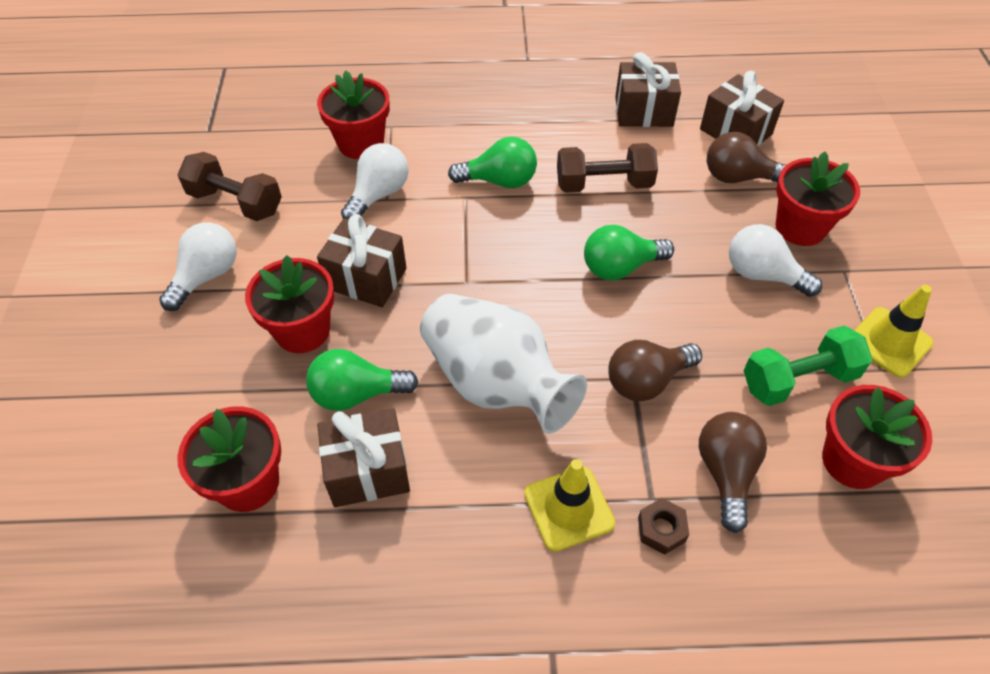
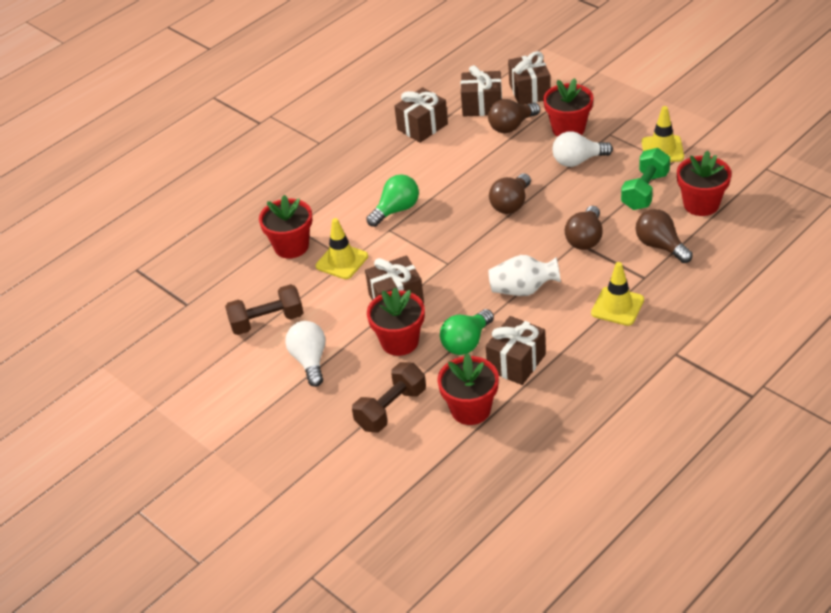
camera: 40 degrees left, 10 degrees down
white light bulb [341,143,408,219] -> yellow traffic cone [316,218,368,279]
white vase [420,294,587,434] -> white vase [488,255,561,296], size x0.64
brown dumbbell [557,143,658,193] -> brown dumbbell moved to [352,362,426,433]
green light bulb [584,225,674,280] -> brown light bulb [489,173,531,214]
brown nut [638,498,689,555] -> none
none -> brown gift [508,51,551,105]

